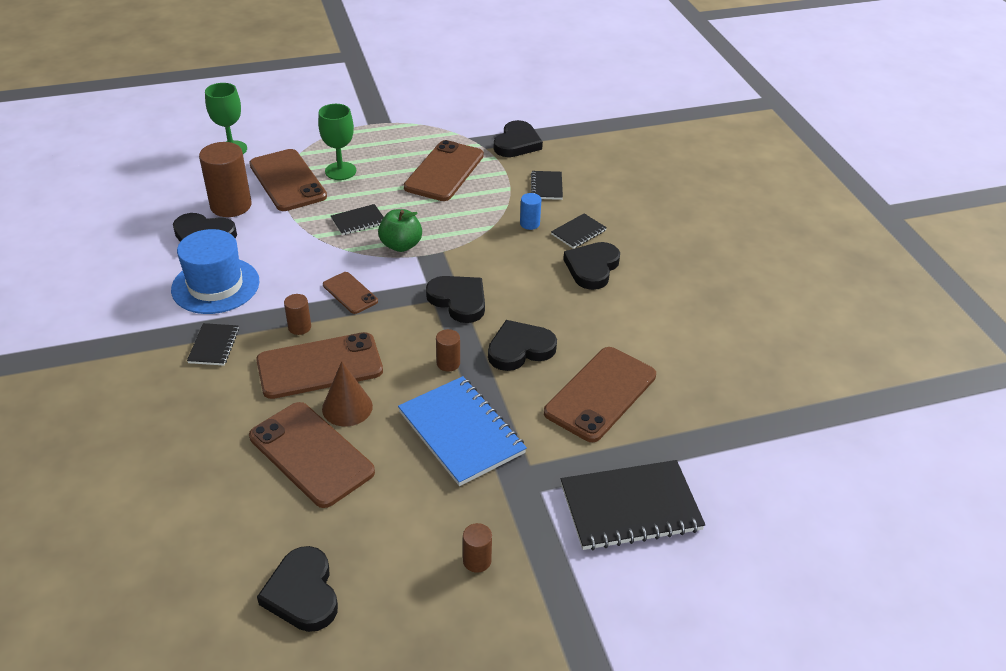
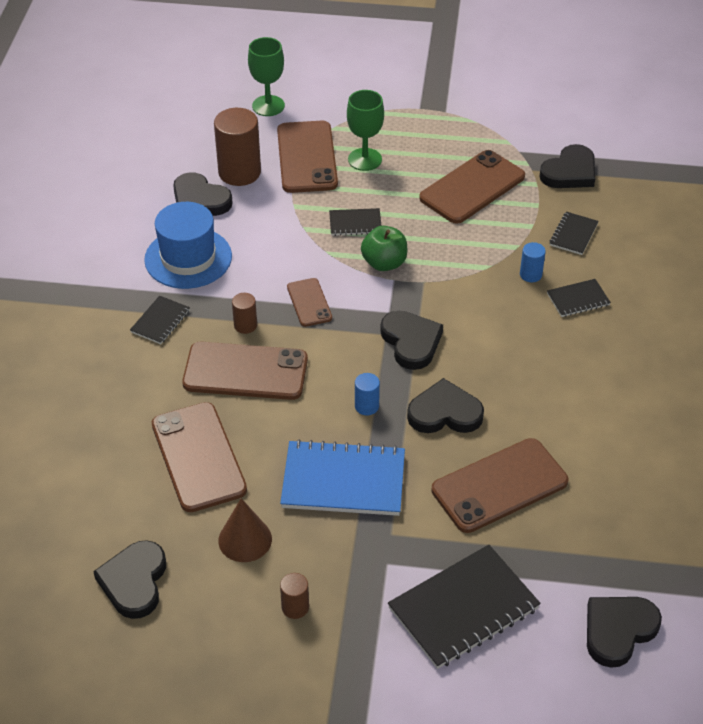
camera: 25 degrees right, 5 degrees up
brown cone [322,361,373,426] -> brown cone moved to [218,498,272,562]
blue notebook [398,376,527,486] -> blue notebook turned 75 degrees counterclockwise [280,439,405,516]
brown cylinder [436,329,460,372] -> blue cylinder [355,373,380,415]
black notebook [561,460,705,550] -> black notebook turned 45 degrees counterclockwise [388,545,541,669]
black heart [563,242,620,290] -> black heart moved to [587,597,662,668]

